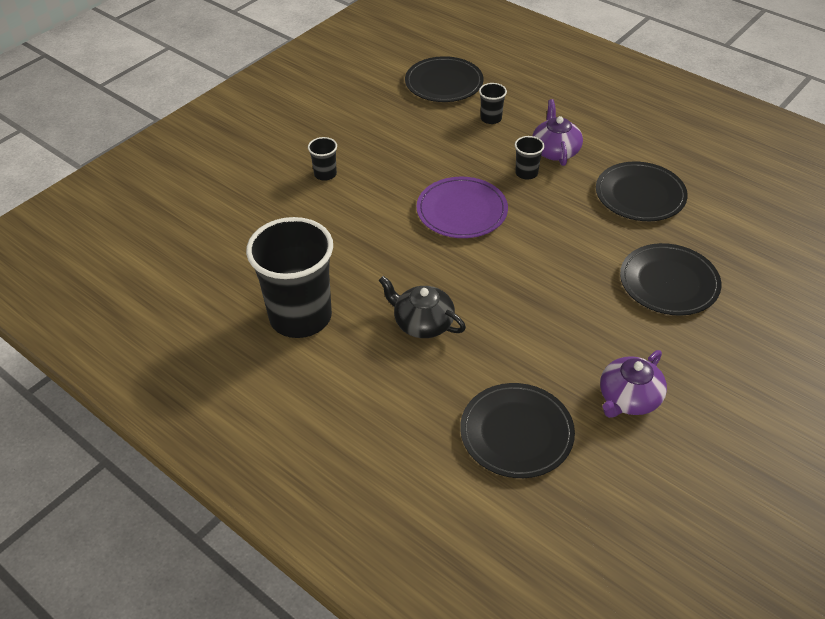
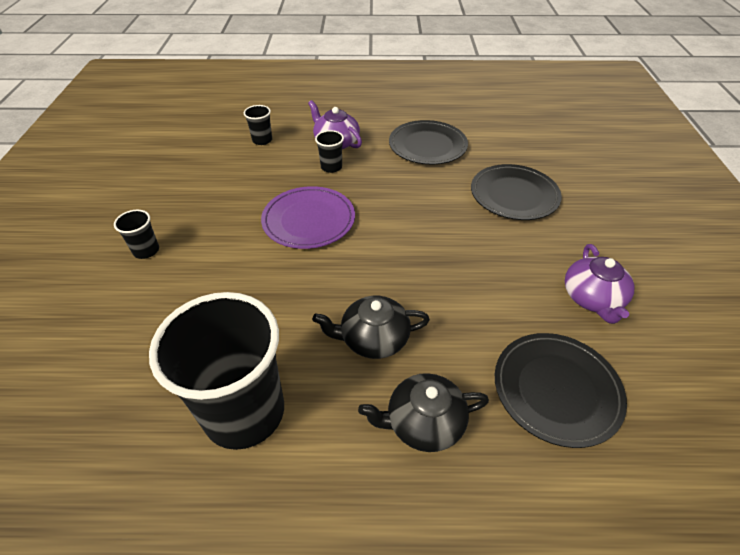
camera: 40 degrees left, 0 degrees up
black plate [405,56,483,102] -> none
none -> black teapot [358,373,489,452]

